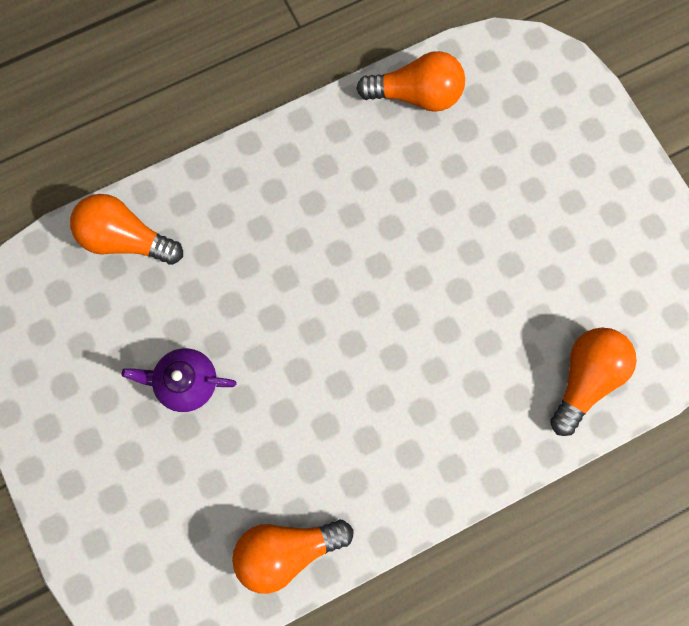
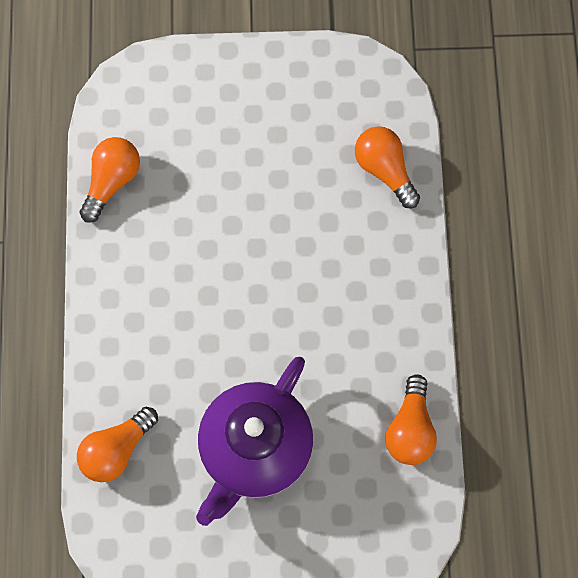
camera: 65 degrees left, 5 degrees down
purple teapot [122,348,237,412] -> purple teapot [196,357,313,526], size x2.17

